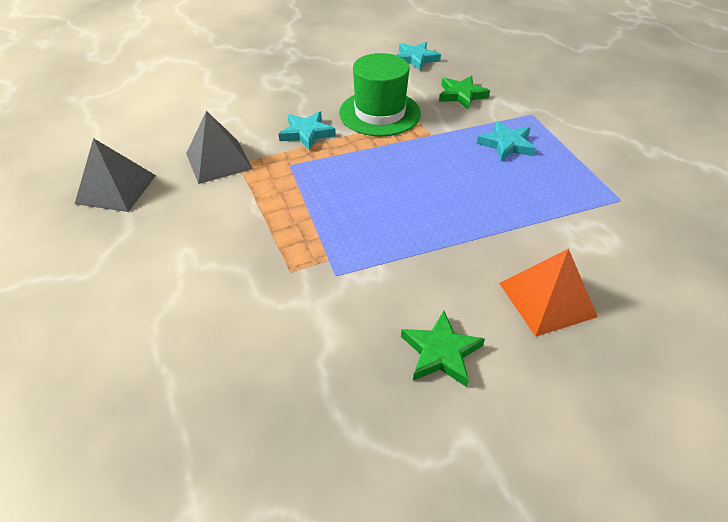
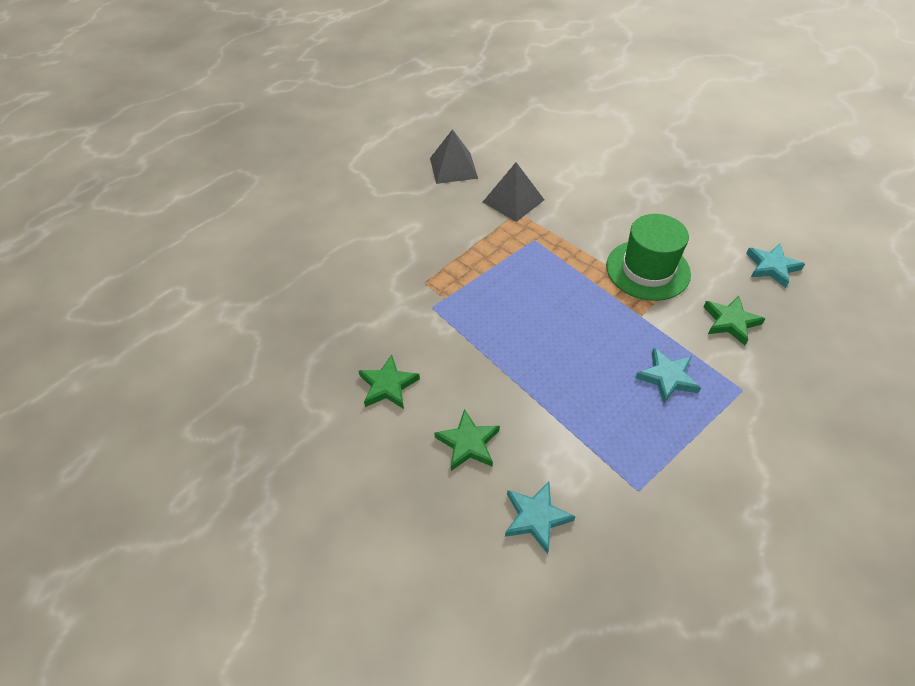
camera: 70 degrees right, 5 degrees up
turquoise star [279,111,336,151] -> turquoise star moved to [505,482,575,554]
orange pyramid [499,249,598,337] -> green star [434,409,500,471]

